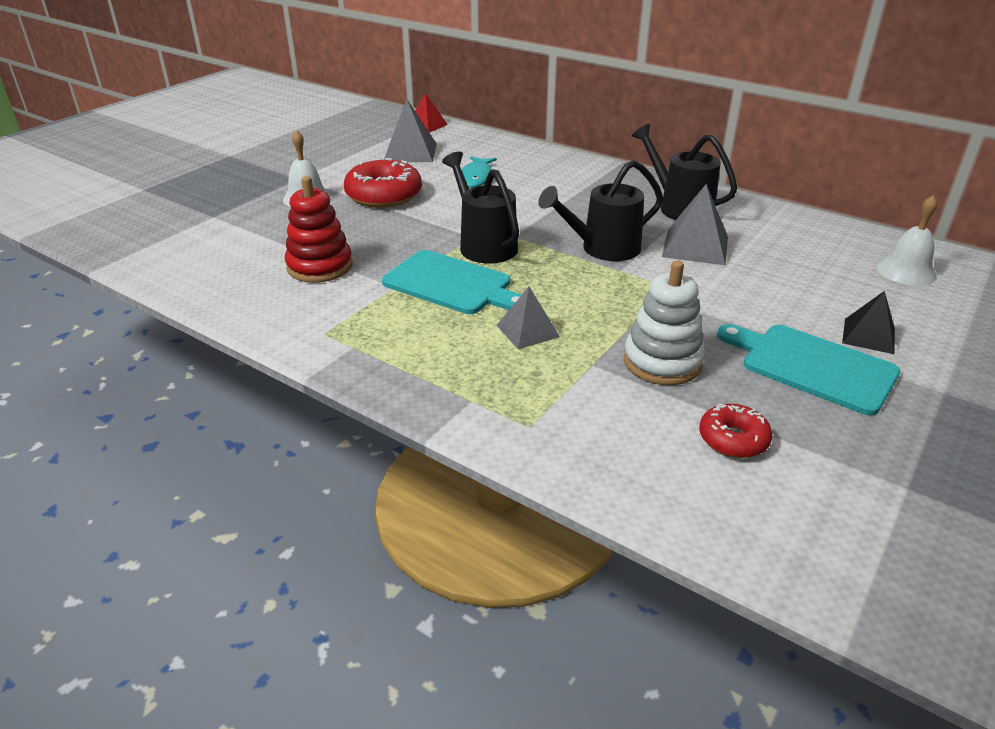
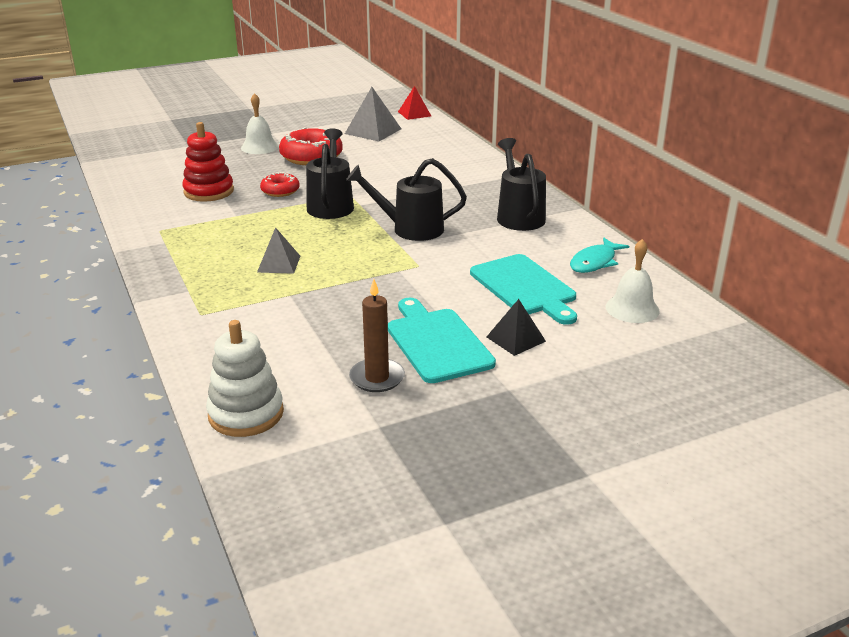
camera: 30 degrees right, 5 degrees down
turquoise cutting board [382,250,522,314] -> turquoise cutting board moved to [470,254,577,325]
turquoise fish [462,156,497,188] -> turquoise fish moved to [570,238,629,273]
white stacking toy [623,261,705,385] -> white stacking toy moved to [206,320,284,437]
grey pyramid [662,184,728,265] -> none
red donut [699,403,772,458] -> red donut moved to [260,172,300,197]
none -> brown candle [349,279,405,392]

